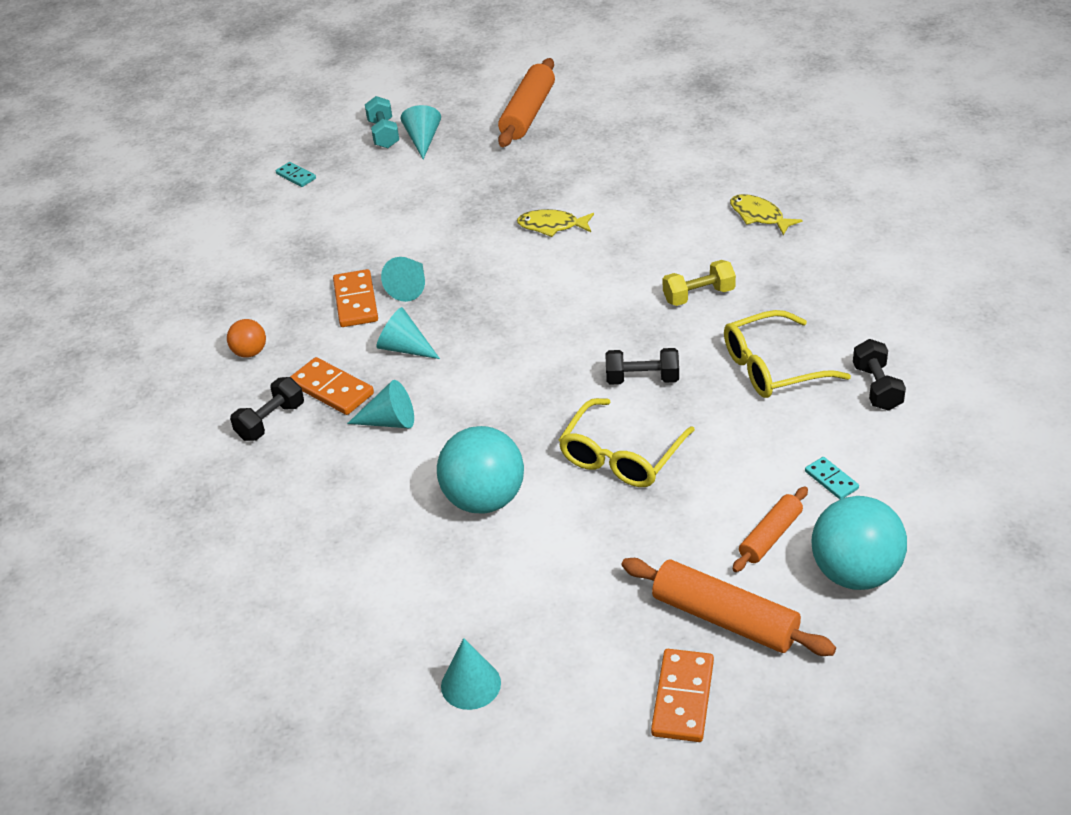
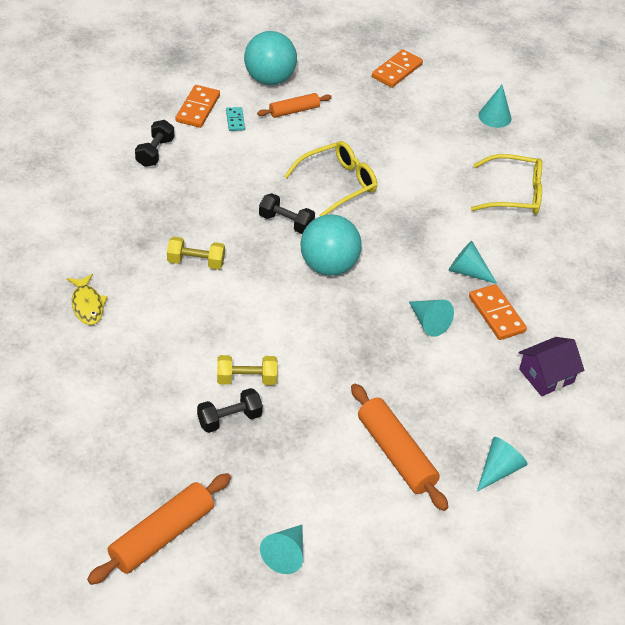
camera: 160 degrees left, 5 degrees up
orange ball [227,319,266,358] -> purple house [518,337,584,396]
black dumbbell [230,377,304,441] -> black dumbbell moved to [197,388,263,433]
turquoise domino [276,162,316,187] -> none
orange domino [333,269,378,327] -> orange domino moved to [176,85,220,128]
turquoise dumbbell [365,96,399,148] -> none
turquoise cone [381,257,425,302] -> turquoise cone moved to [477,437,528,492]
turquoise ball [437,426,524,513] -> turquoise ball moved to [300,214,362,276]
yellow fish [517,209,594,237] -> yellow dumbbell [217,355,277,385]
orange rolling pin [621,558,836,656] -> orange rolling pin moved to [351,384,448,511]
yellow glasses [724,310,851,398] -> yellow glasses moved to [471,154,542,214]

